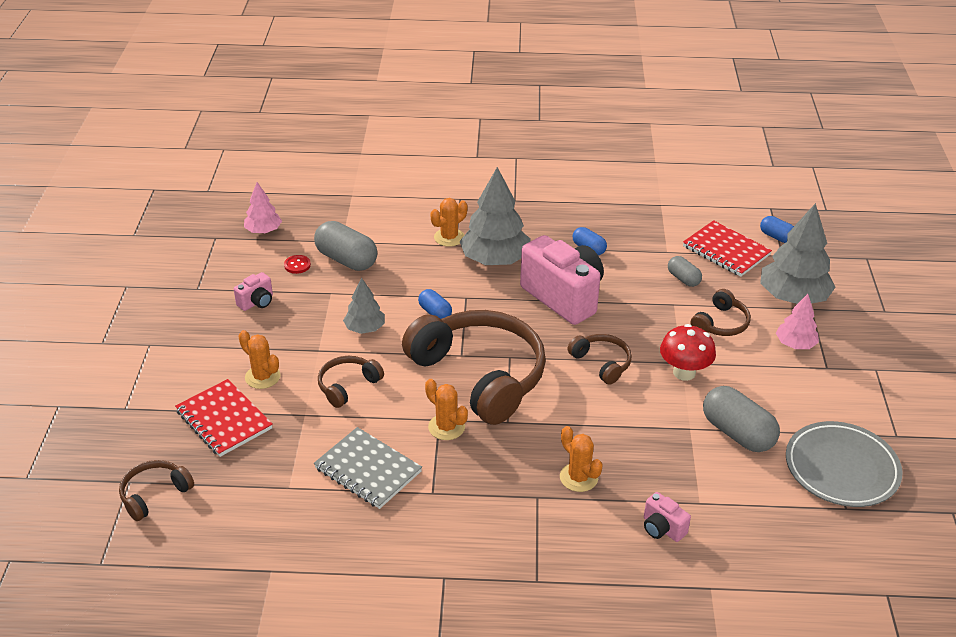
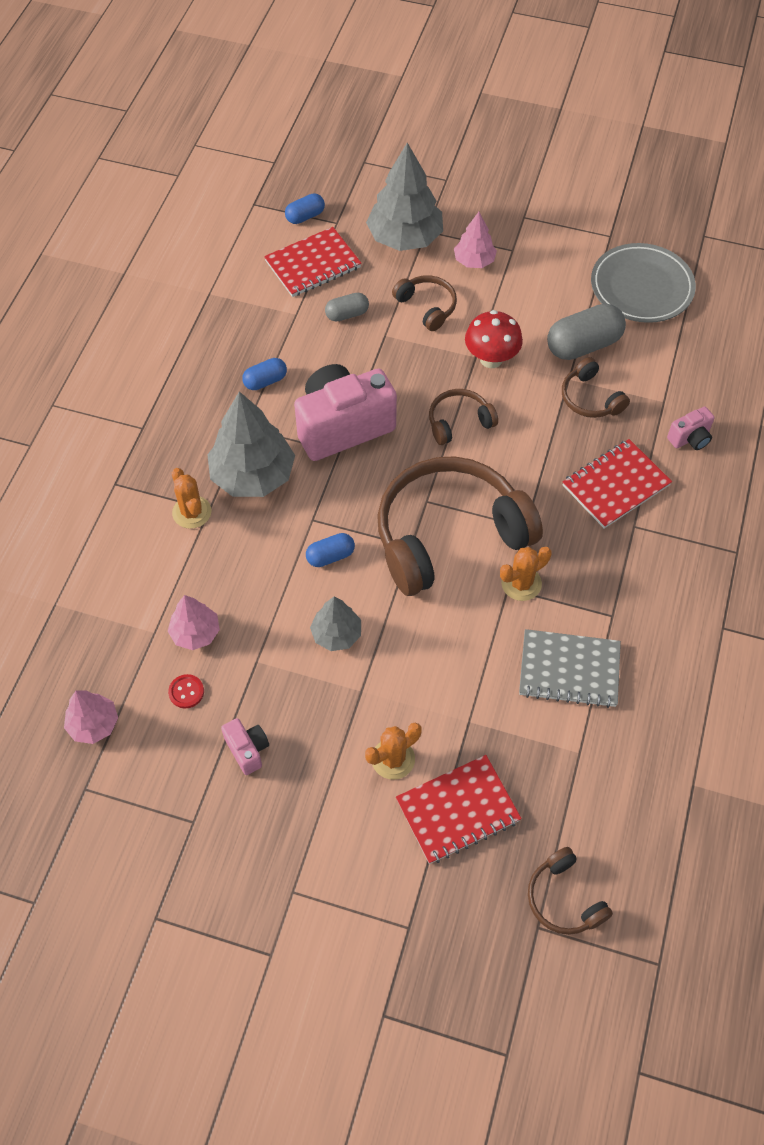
camera: 75 degrees left, 20 degrees up
grey capsule [314,221,377,271] -> pink tree [168,595,220,650]
grey notebook [314,427,422,509] -> grey notebook turned 45 degrees clockwise [519,629,621,708]
brown headphones [318,356,384,408] -> brown headphones moved to [562,357,630,418]
orange cactus [560,426,603,492] -> red notebook [563,439,672,529]

